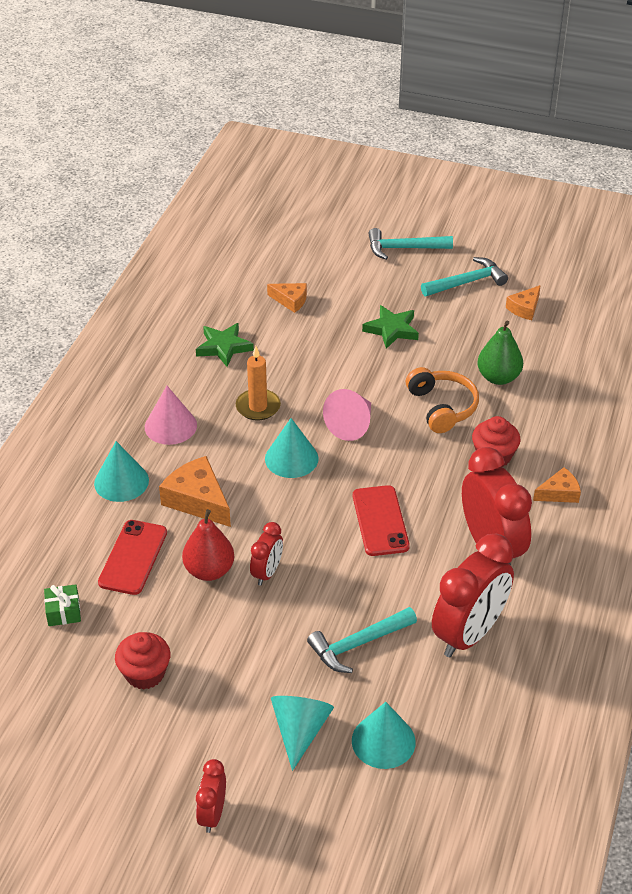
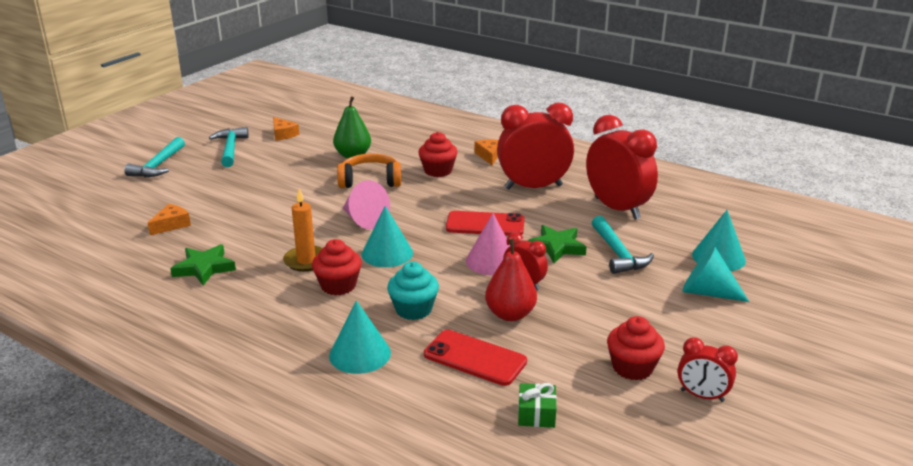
camera: 75 degrees left, 15 degrees down
pink cone [145,386,197,445] -> pink cone moved to [466,213,510,275]
orange cheese [159,456,231,527] -> turquoise cupcake [387,262,439,320]
red clock [196,759,226,833] -> red clock moved to [677,337,738,402]
green star [362,305,419,349] -> green star moved to [528,225,587,263]
none -> red cupcake [312,239,362,296]

